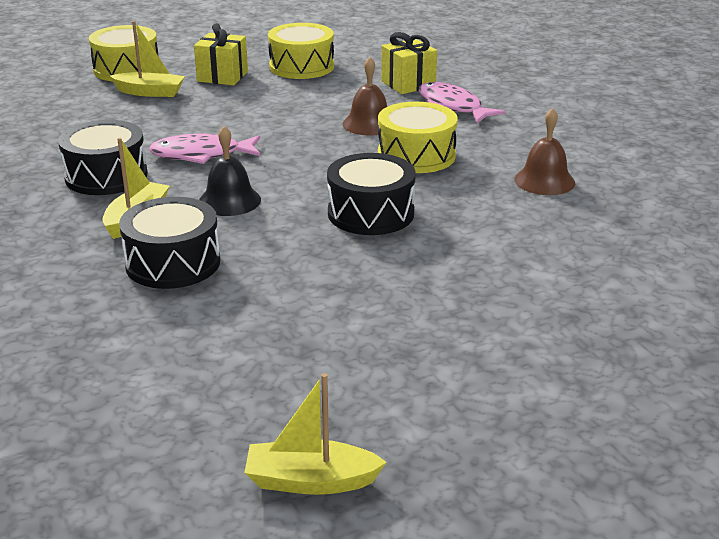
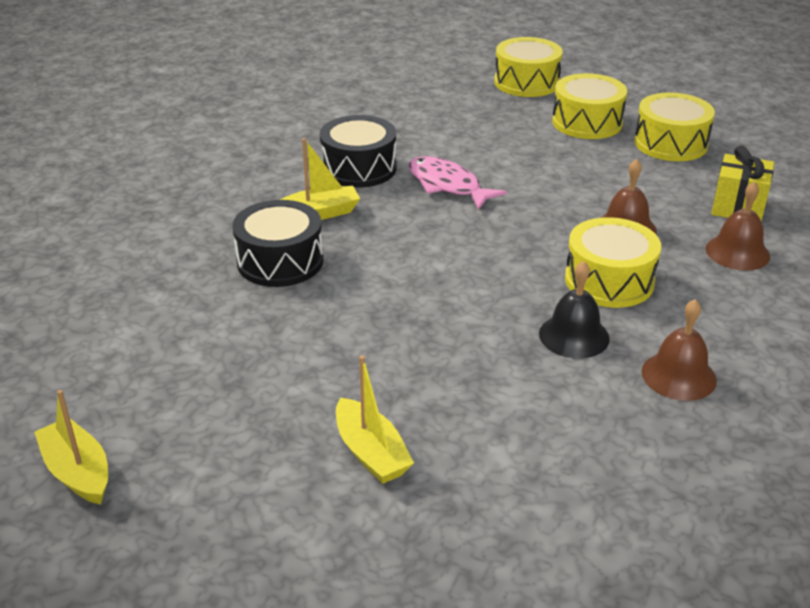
camera: 50 degrees right, 5 degrees up
yellow boat [110,21,185,97] -> yellow boat moved to [336,355,414,484]
yellow gift [194,23,248,85] -> yellow drum [552,73,627,139]
black bell [199,126,261,216] -> black bell moved to [539,261,610,359]
black drum [327,153,416,235] -> none
pink fish [419,82,506,123] -> brown bell [706,181,770,271]

